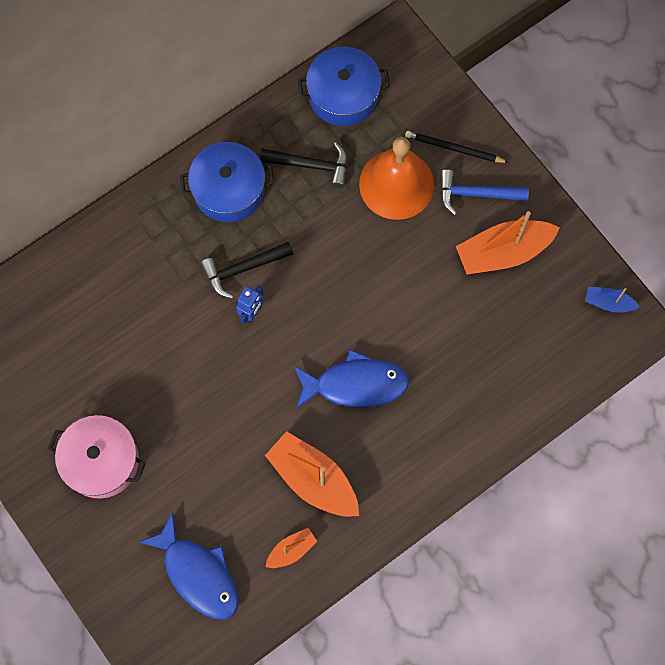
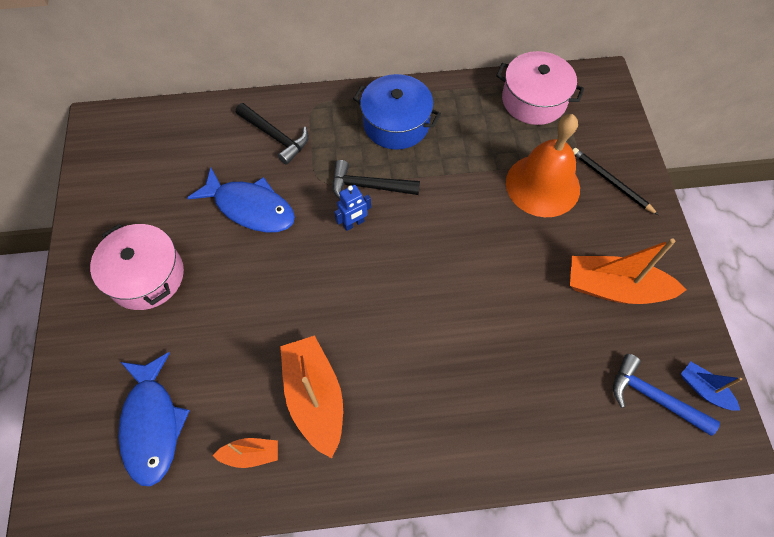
camera: 30 degrees right, 10 degrees down
black hammer [260,142,348,188] -> black hammer moved to [236,103,309,165]
blue fish [294,349,410,409] -> blue fish moved to [187,167,295,232]
blue pot [298,47,390,126] -> pink pot [496,51,584,125]
blue hammer [440,169,529,215] -> blue hammer moved to [613,354,720,436]

